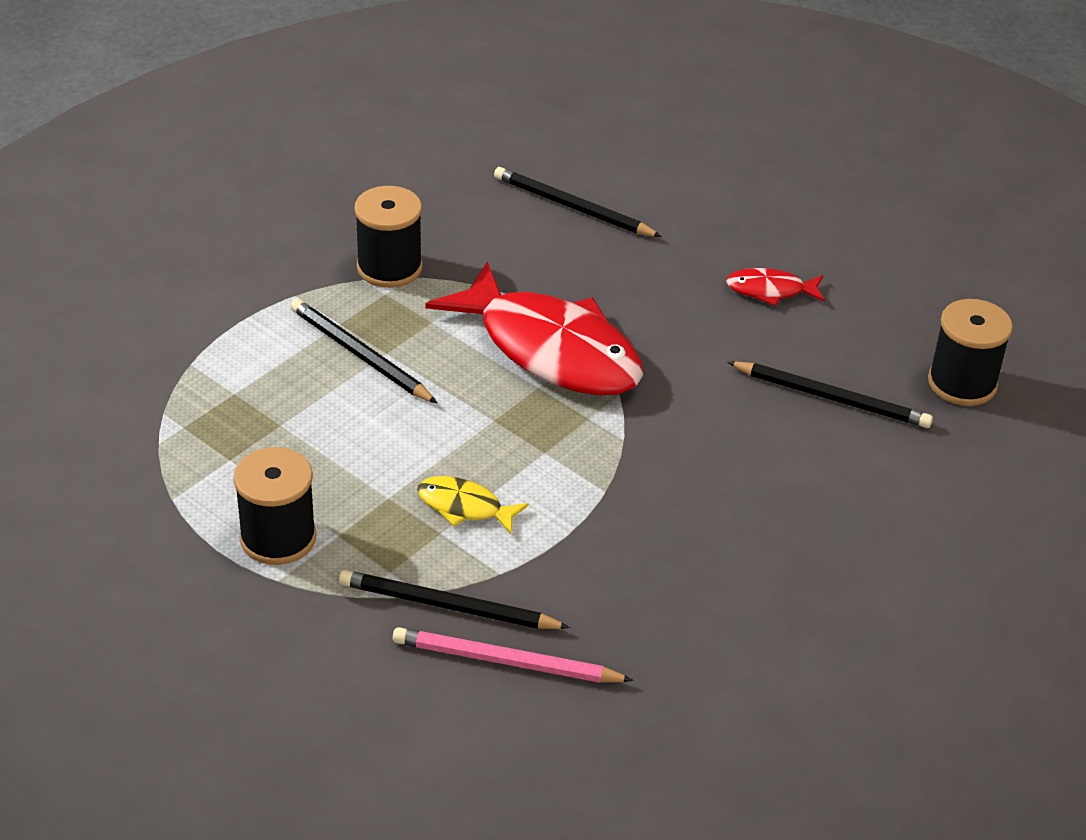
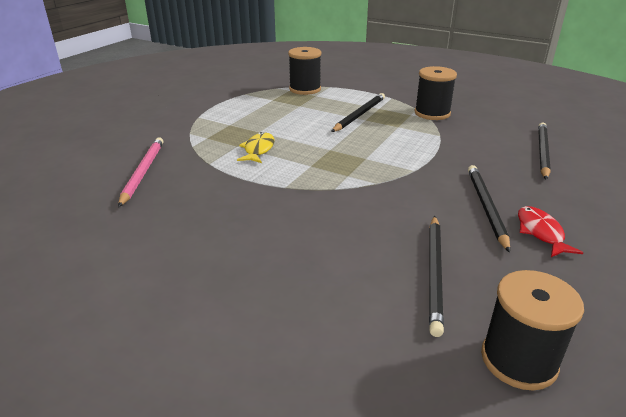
camera: 80 degrees right, 10 degrees down
black spool [233,447,317,565] -> black spool moved to [288,47,321,95]
black pencil [339,570,570,629] -> black pencil moved to [468,165,510,253]
red fish [425,262,643,396] -> none

